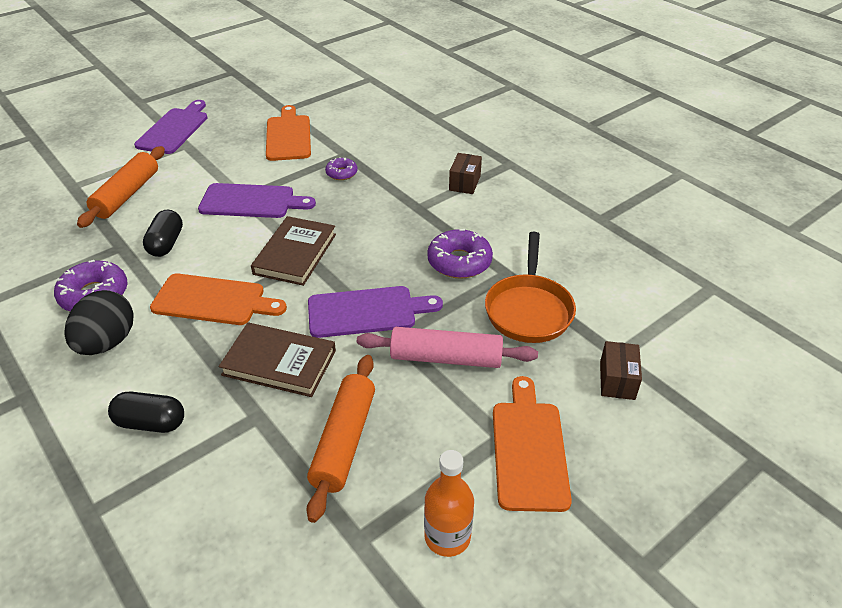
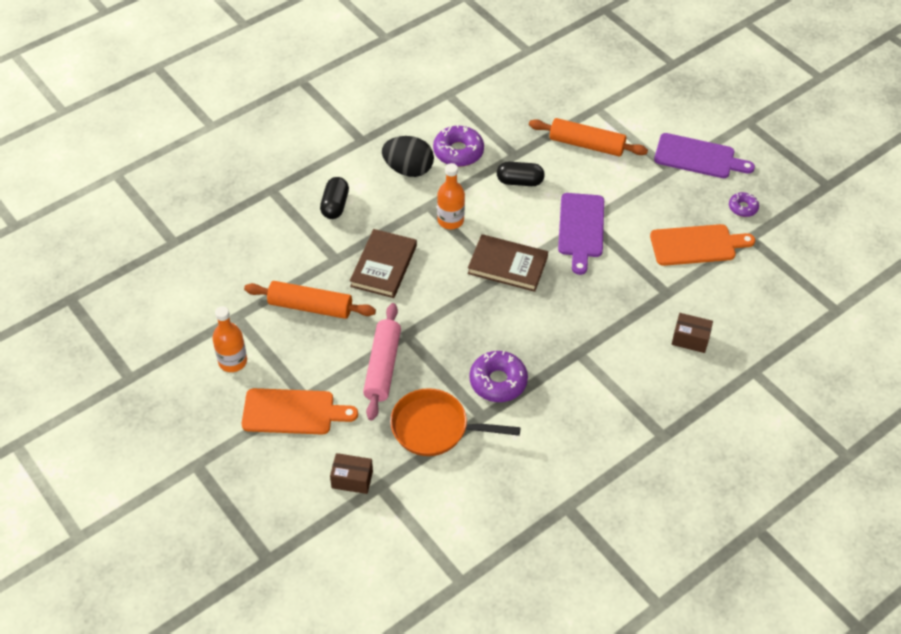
camera: 90 degrees right, 10 degrees up
orange cutting board [150,274,287,325] -> orange bottle [437,163,465,229]
purple cutting board [308,286,443,338] -> none
purple donut [325,158,358,180] -> purple donut moved to [729,192,759,217]
brown box [449,153,482,194] -> brown box moved to [671,313,713,353]

